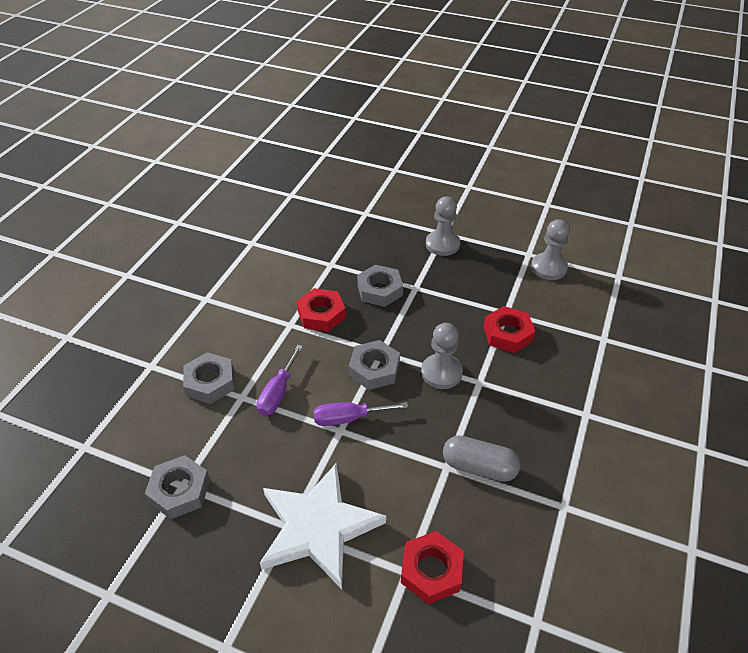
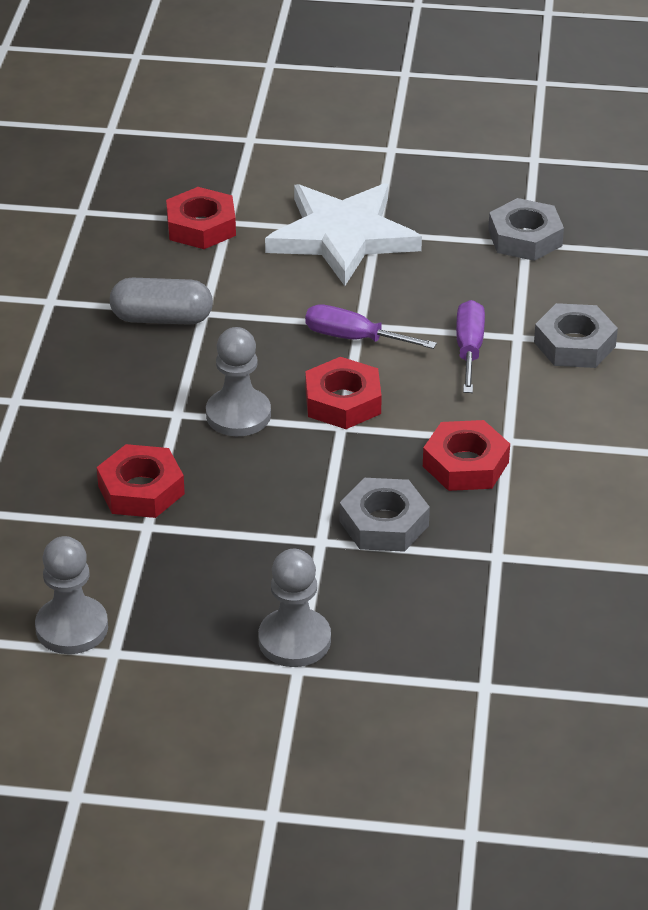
camera: 165 degrees right, 5 degrees down
purple screwdriver [313,402,408,426] -> purple screwdriver turned 135 degrees counterclockwise [305,304,437,349]
grey nut [349,340,400,390] -> red nut [305,357,382,429]

